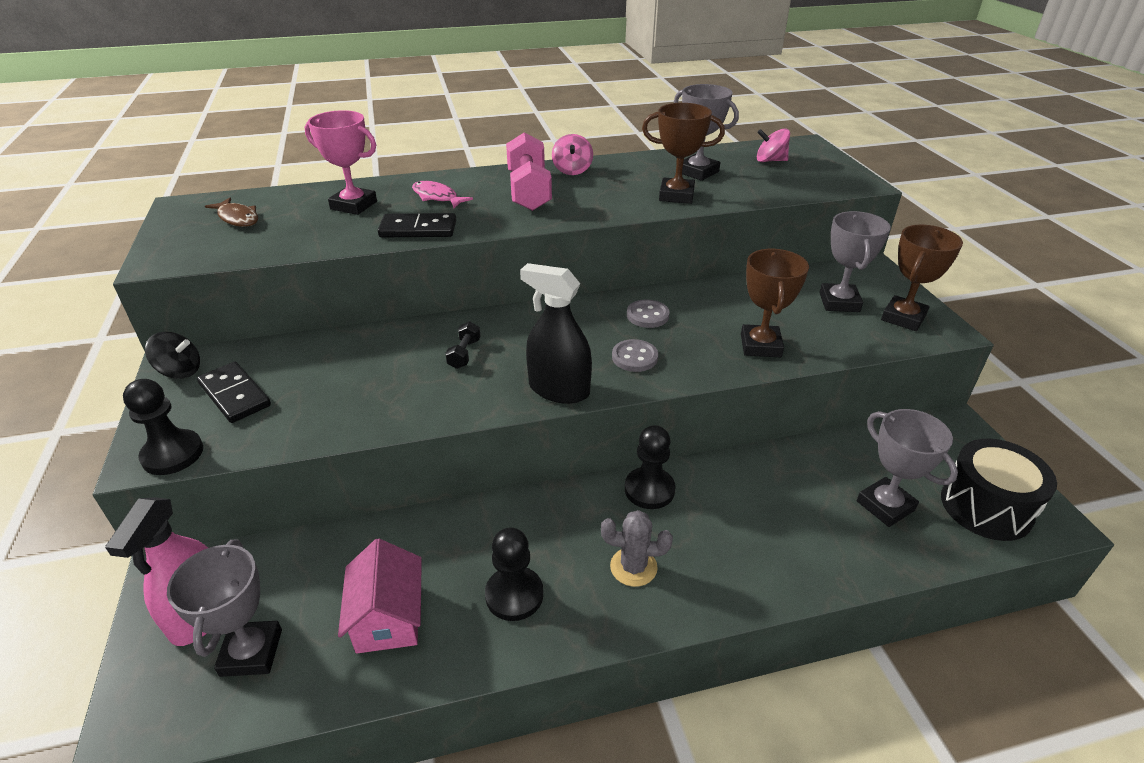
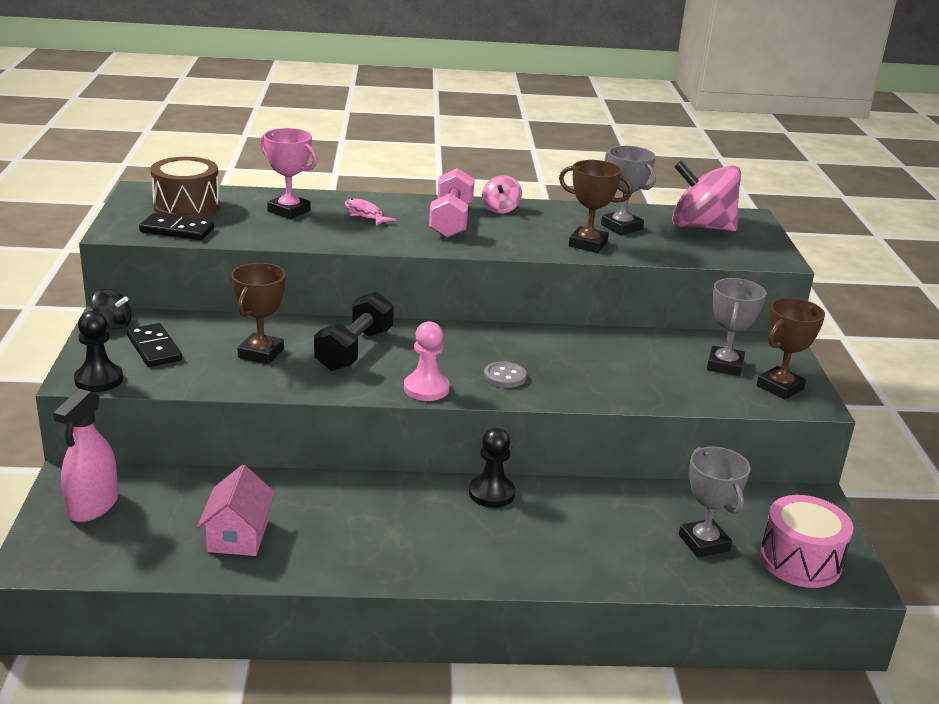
camera: 10 degrees right, 10 degrees down
grey trophy [167,539,282,677] -> none
brown fish [205,198,258,227] -> brown drum [151,157,220,219]
black domino [378,213,456,237] -> black domino moved to [139,213,214,240]
black dumbbell [445,321,481,369] -> black dumbbell [314,291,394,371], size x2.15
black pawn [485,527,543,621] -> none
black spray bottle [520,263,592,404] -> pink pawn [404,321,450,401]
grey cactus [601,510,673,587] -> none
grey button [627,299,670,328] -> none
brown trophy [741,249,809,358] -> brown trophy moved to [231,263,286,364]
pink spinning top [757,128,790,162] -> pink spinning top [672,160,741,232], size x2.06
black drum [941,439,1057,541] -> pink drum [760,495,853,588]

